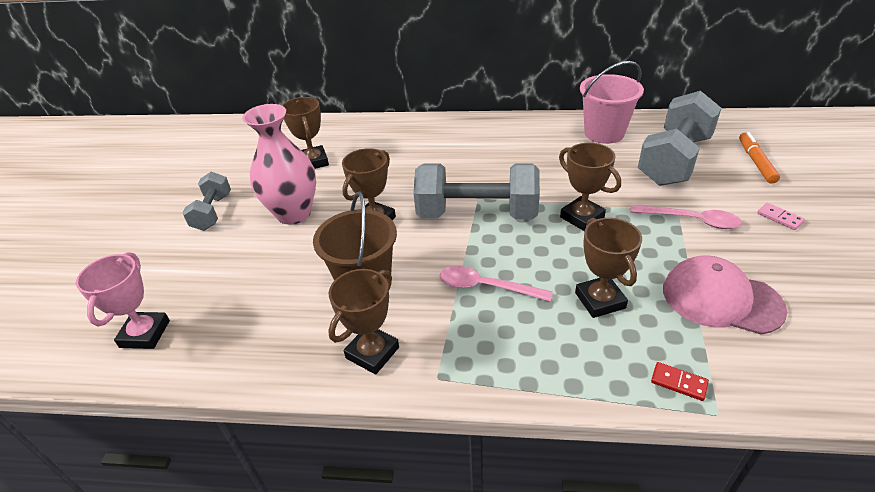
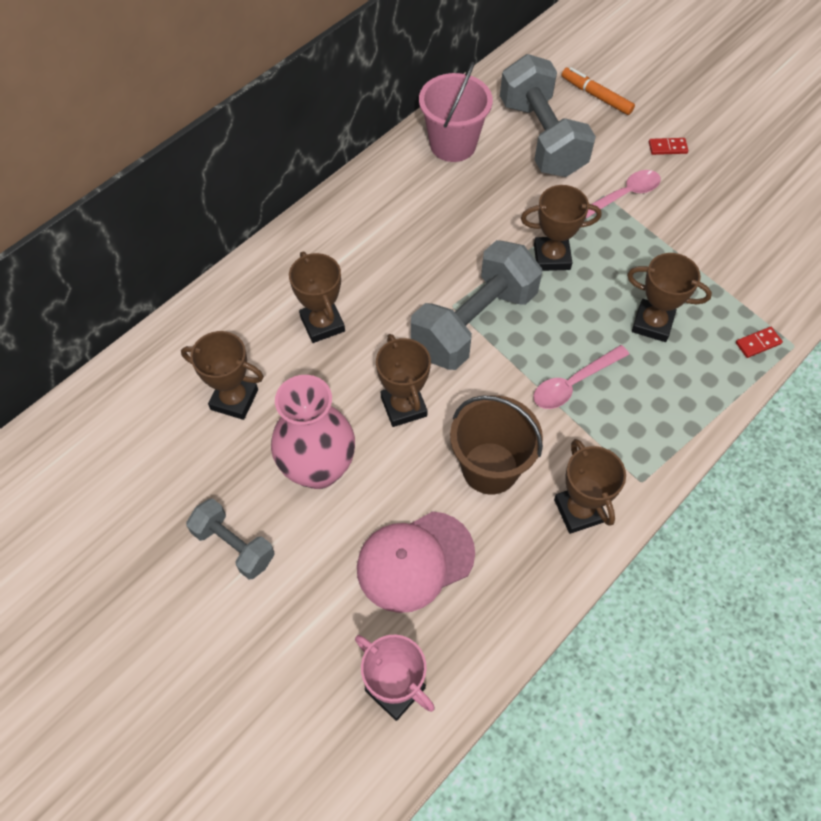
camera: 55 degrees left, 20 degrees up
pink cap [663,255,787,335] -> pink cap moved to [357,511,475,613]
pink domino [757,203,805,230] -> red domino [649,138,688,155]
none -> brown trophy [289,252,345,343]

